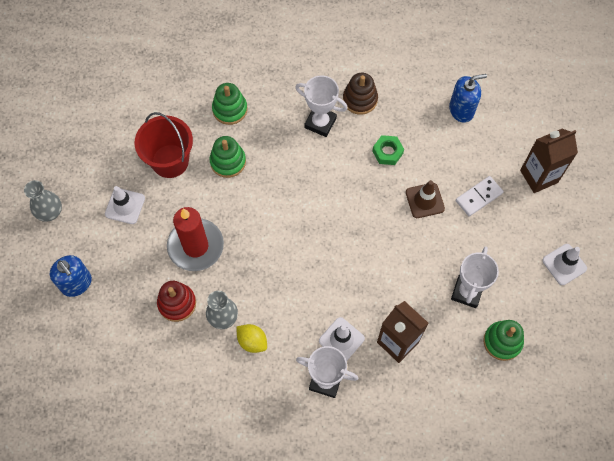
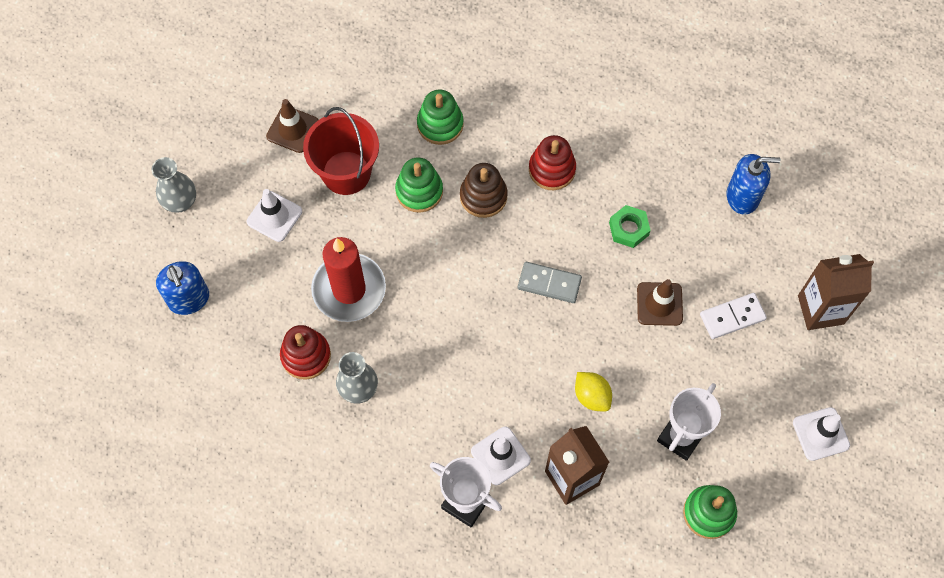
camera: 15 degrees right, 0 degrees up
yellow lemon [236,324,267,353] -> yellow lemon moved to [575,372,612,411]
white trophy [295,75,348,137] -> red stacking toy [529,135,576,190]
brown stacking toy [343,73,378,115] -> brown stacking toy moved to [460,163,507,218]
none -> brown traffic cone [266,99,318,153]
none -> grey domino [518,262,582,303]

